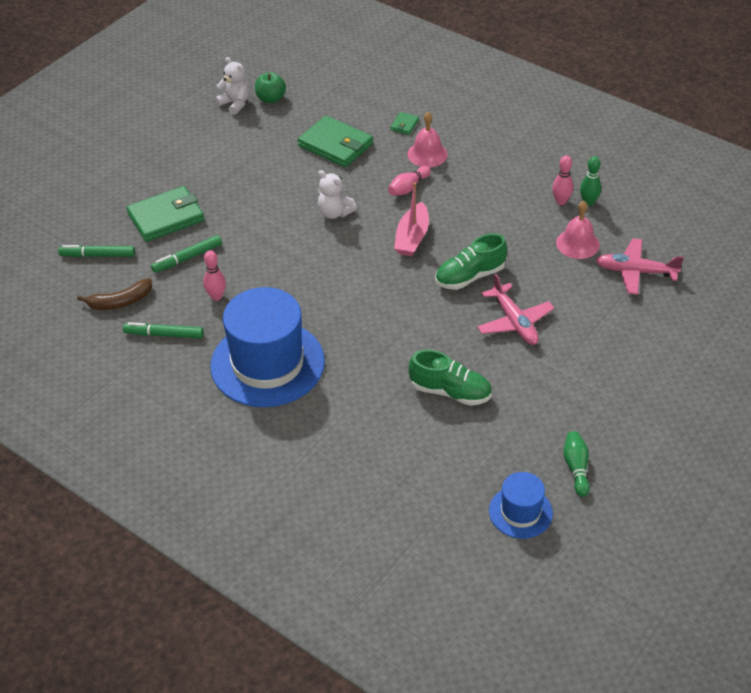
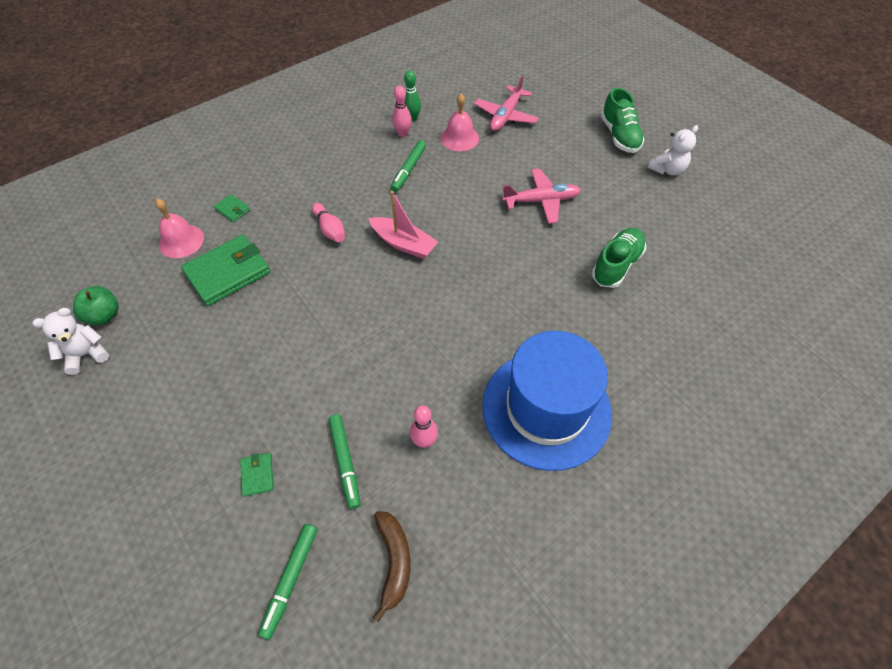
camera: 75 degrees left, 10 degrees up
green marker [123,322,204,338] -> green marker moved to [391,140,426,192]
green wallet [127,186,204,242] -> green wallet [240,453,274,497], size x0.45
white teddy bear [318,170,357,219] -> white teddy bear moved to [648,125,698,176]
pink bell [407,112,448,167] -> pink bell moved to [155,199,204,258]
green shoe [435,233,507,290] -> green shoe moved to [601,88,645,153]
blue hat [489,472,553,539] -> none
green bowling pin [563,431,590,497] -> none

